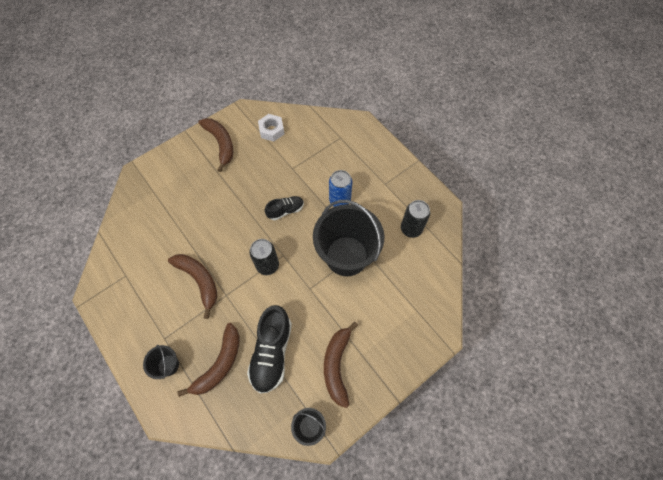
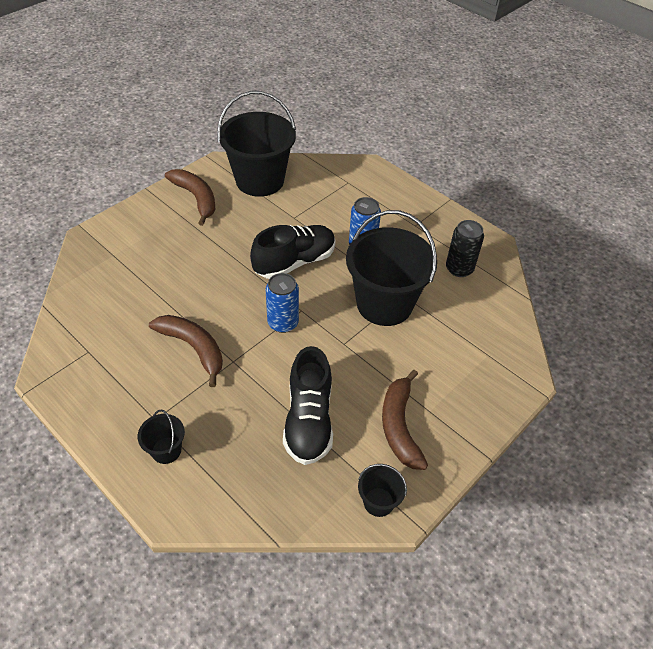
camera: 10 degrees left, 15 degrees down
brown banana [177,323,240,397] -> none
black can [249,239,279,275] -> blue can [266,273,299,333]
white nut [258,114,284,142] -> black bucket [217,91,296,197]
black shoe [265,196,304,220] -> black shoe [250,225,336,279], size x1.76

